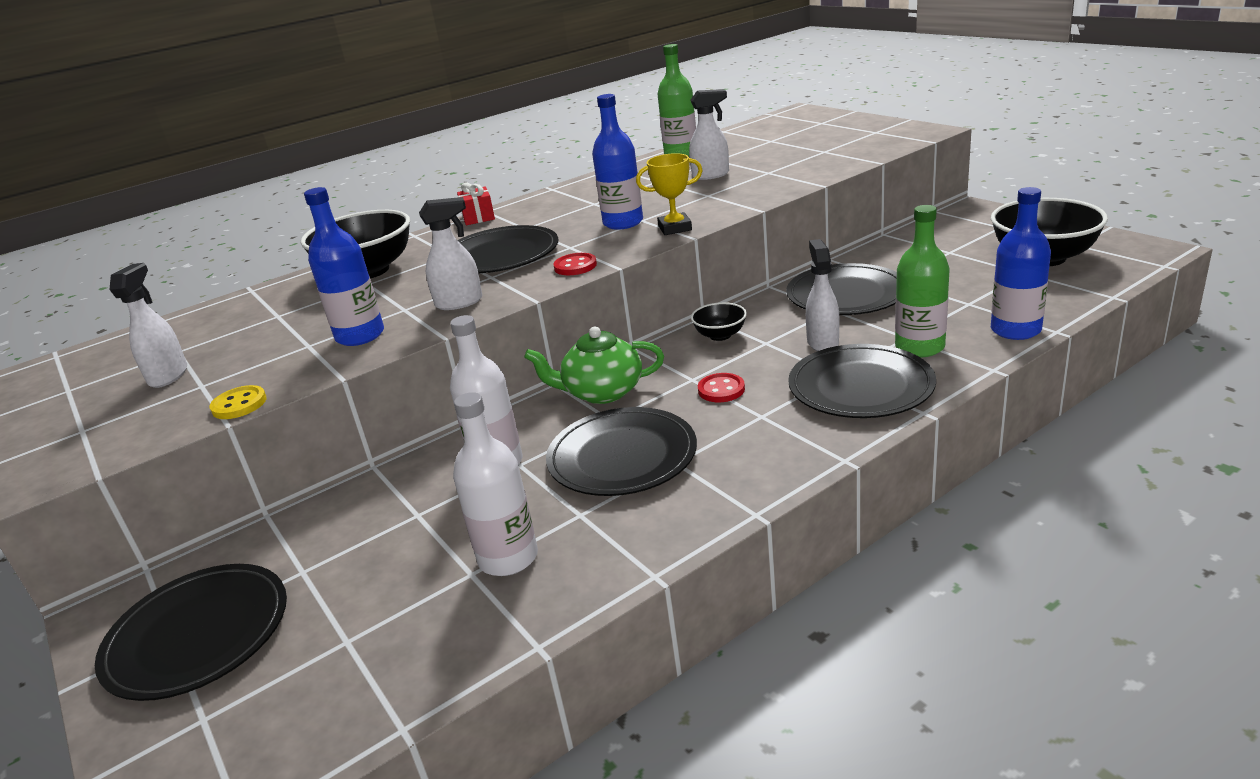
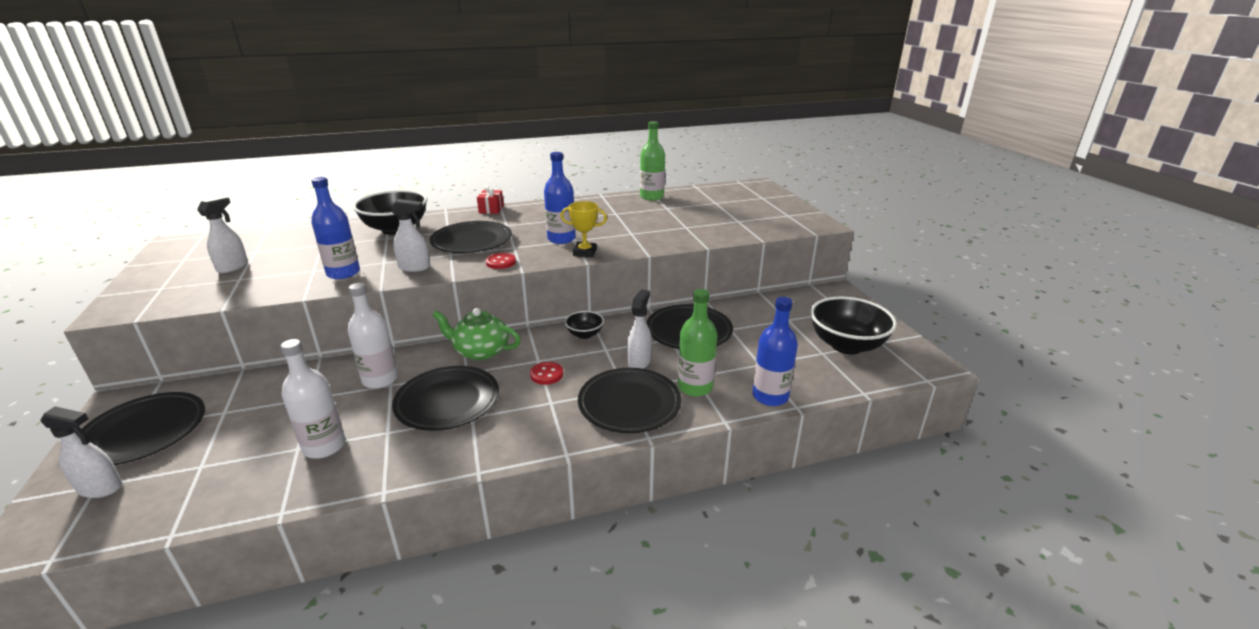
camera: 15 degrees right, 0 degrees up
yellow button [209,385,266,419] -> none
white spray bottle [689,89,729,180] -> white spray bottle moved to [41,406,122,498]

